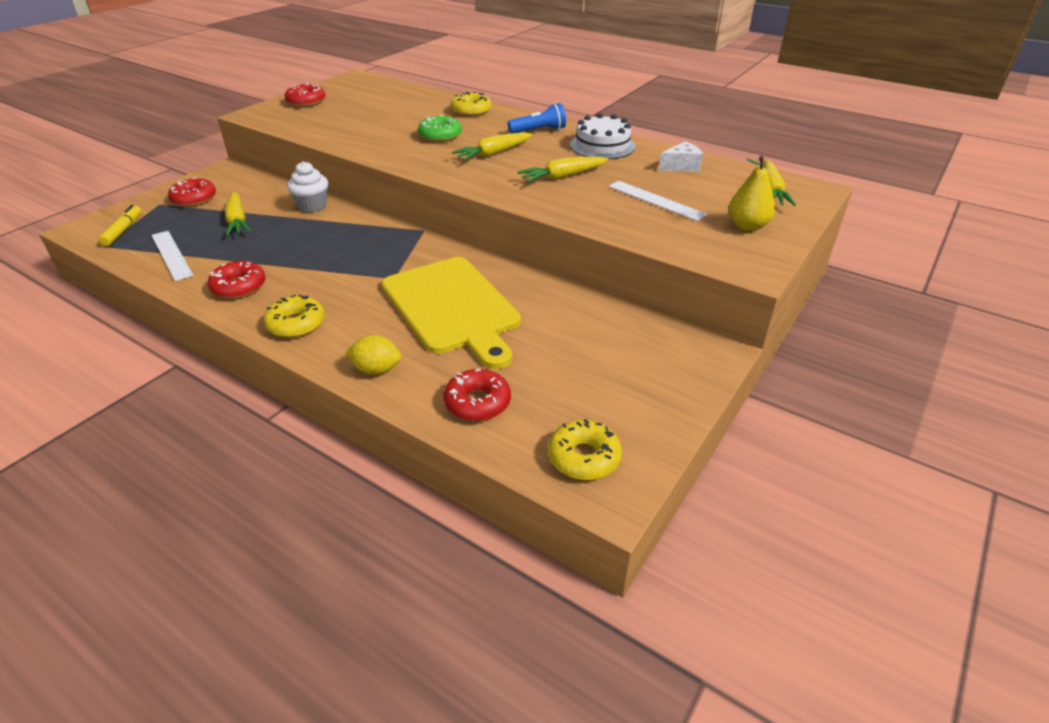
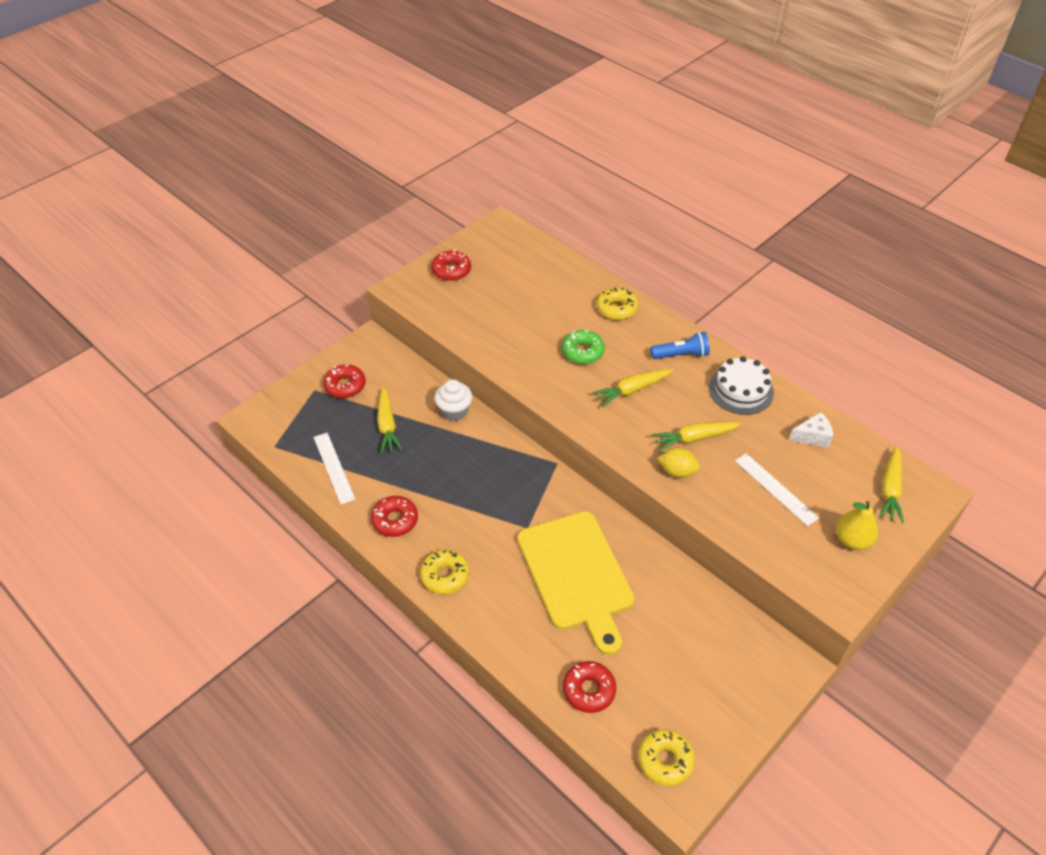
camera: 10 degrees right, 10 degrees up
yellow marker [98,205,142,246] -> none
yellow lemon [345,335,402,375] -> yellow lemon moved to [657,448,700,478]

